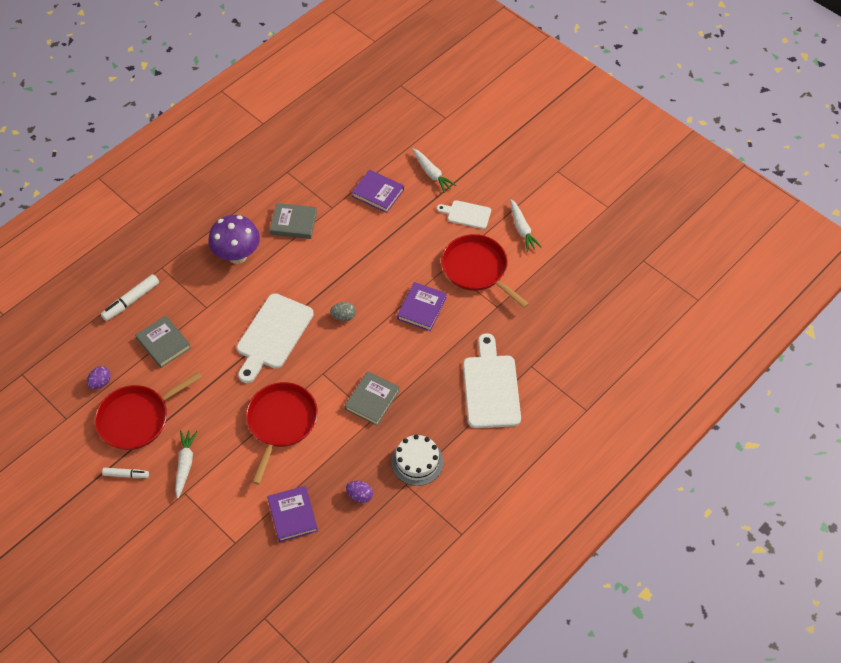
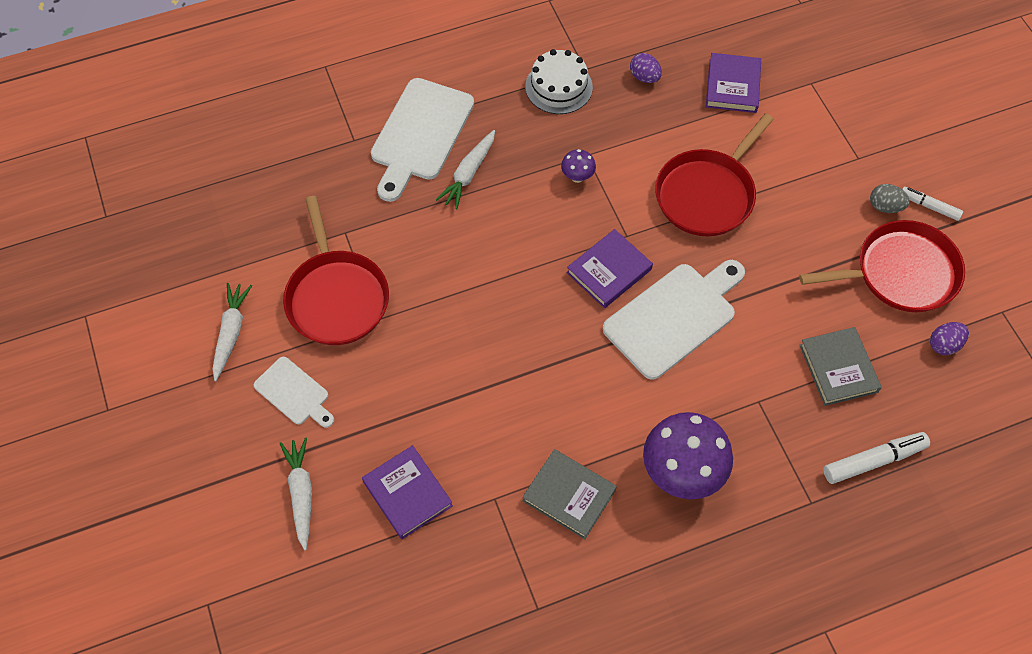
camera: 155 degrees left, 5 degrees up
white carrot [175,430,198,499] -> white carrot moved to [435,130,495,209]
grey egg [330,302,356,321] -> grey egg moved to [870,184,910,213]
grey book [345,371,400,426] -> purple mushroom [561,149,596,183]
purple book [397,282,447,331] -> purple book moved to [567,229,653,308]

